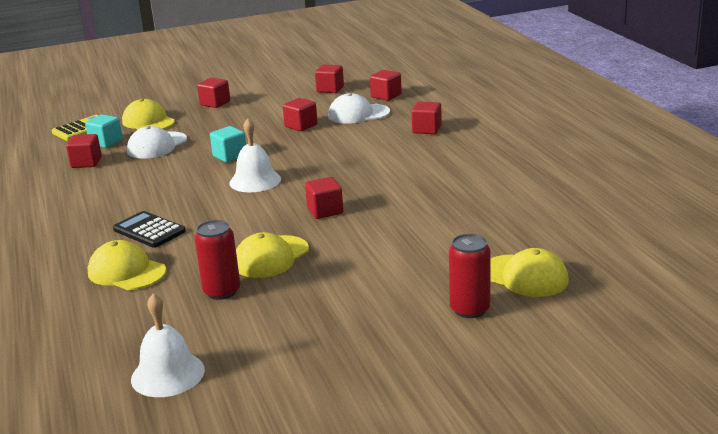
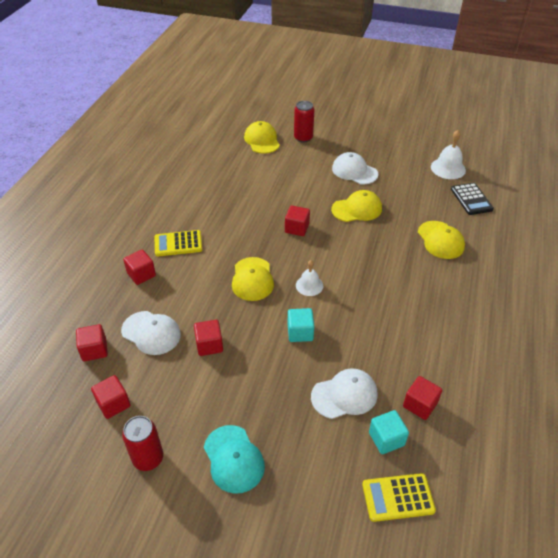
camera: 145 degrees left, 20 degrees up
black calculator [113,211,186,248] -> black calculator moved to [451,183,494,215]
yellow cap [122,99,175,129] -> yellow cap moved to [232,257,274,301]
red can [194,220,240,300] -> red can moved to [122,416,163,471]
red cube [197,78,230,108] -> turquoise cap [204,425,265,494]
white bell [229,118,281,192] -> white bell [296,260,323,296], size x0.66
none -> yellow calculator [155,230,202,256]
none -> white cap [332,152,378,184]

